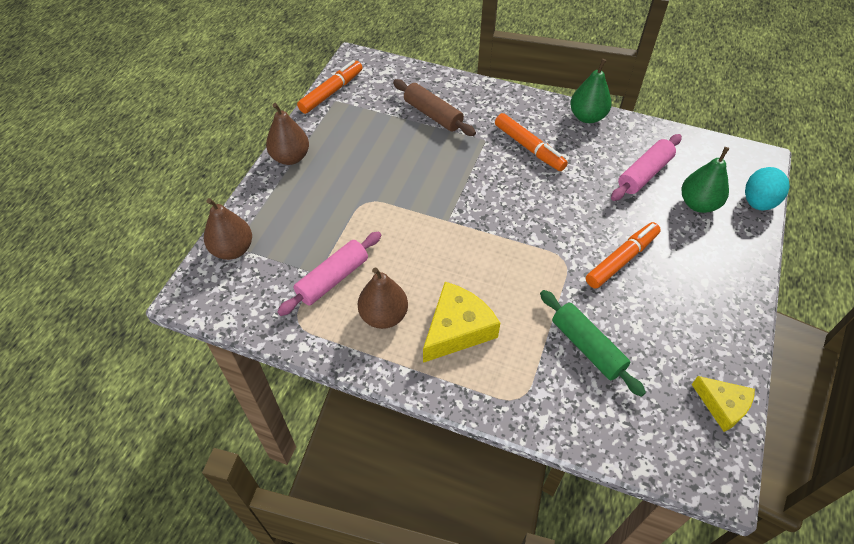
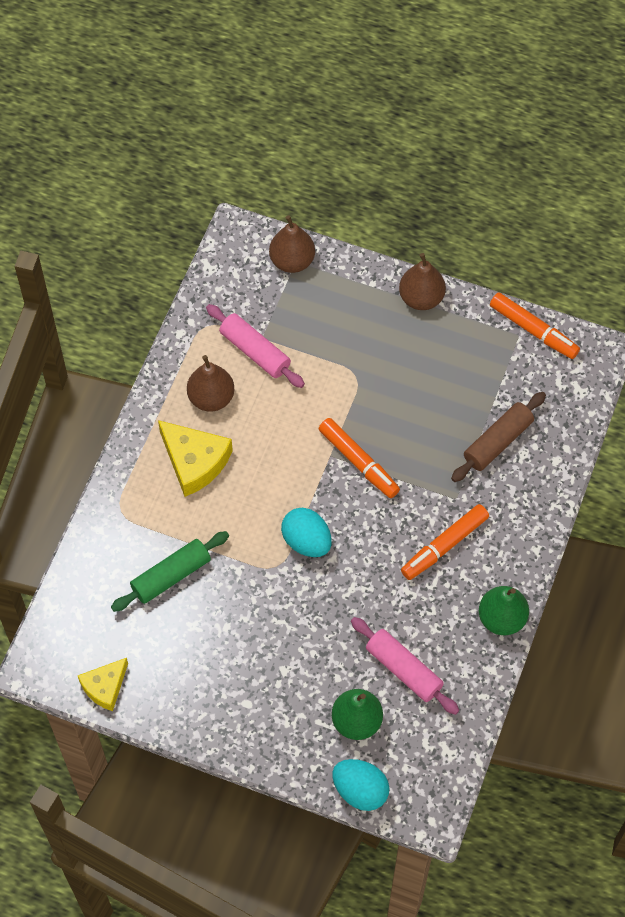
camera: 90 degrees right, 10 degrees up
orange marker [586,222,661,289] -> orange marker moved to [319,418,400,498]
none -> turquoise egg [281,508,332,557]

